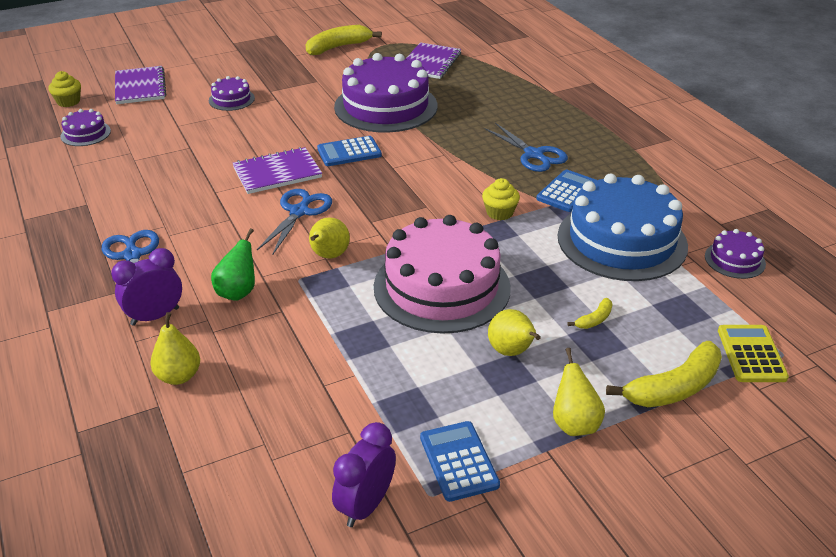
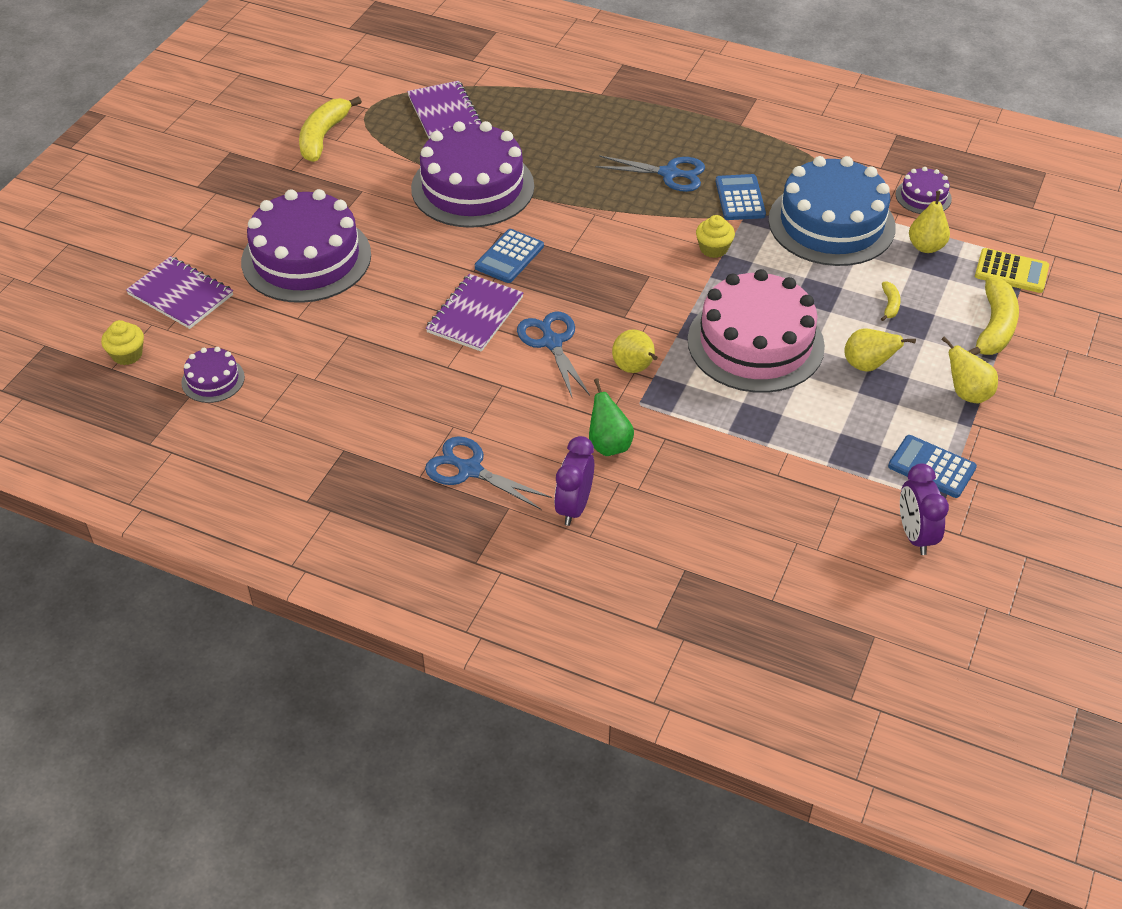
camera: 40 degrees left, 10 degrees up
yellow pear [150,312,200,385] -> yellow pear moved to [909,191,950,253]
purple cake [209,76,255,111] -> purple cake [241,189,371,303], size x2.24
yellow calculator [718,325,789,382] -> yellow calculator turned 150 degrees clockwise [975,248,1049,293]

